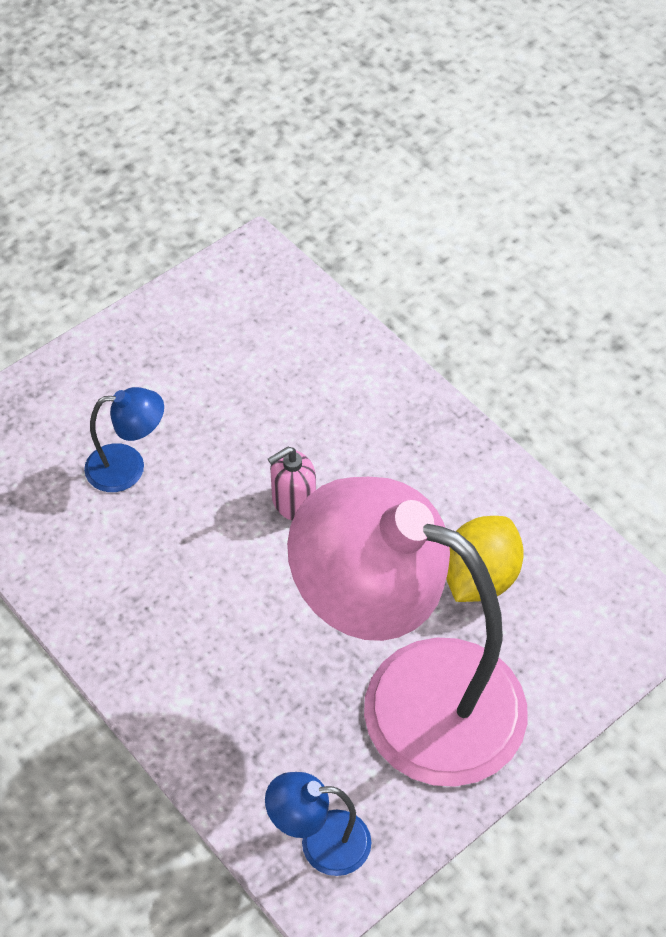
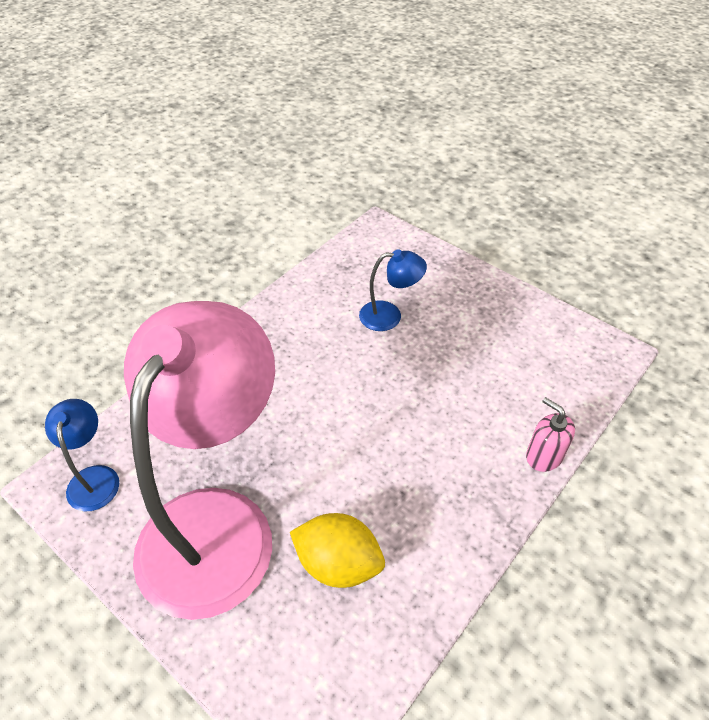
camera: 80 degrees right, 5 degrees down
blue lamp [84,387,164,492] -> blue lamp turned 75 degrees counterclockwise [359,249,427,331]
pink soap dispenser [268,447,316,521] -> pink soap dispenser moved to [526,397,575,472]

